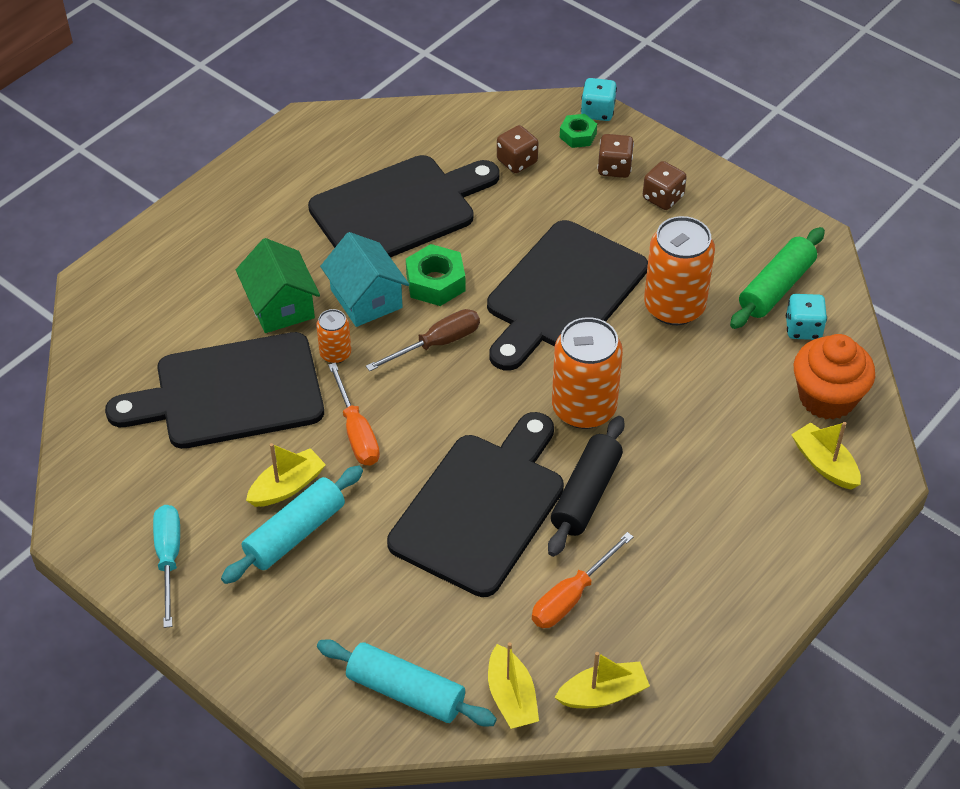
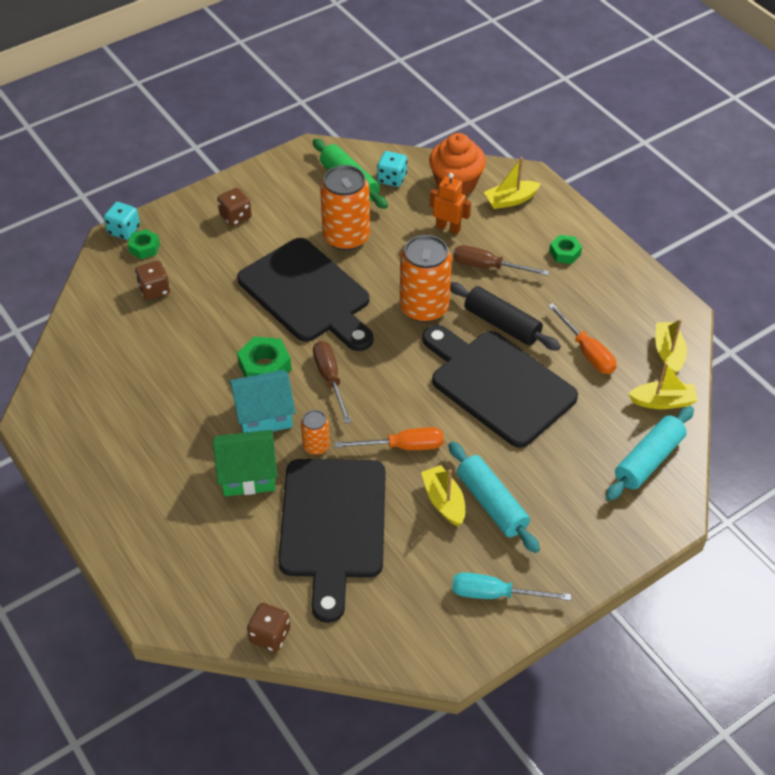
camera: 75 degrees left, 0 degrees up
black cutting board [308,155,500,258] -> none
brown dice [597,134,634,178] -> brown dice moved to [247,603,290,652]
none -> orange robot [430,173,471,234]
none -> brown screwdriver [453,245,549,276]
none -> green nut [549,235,582,264]

